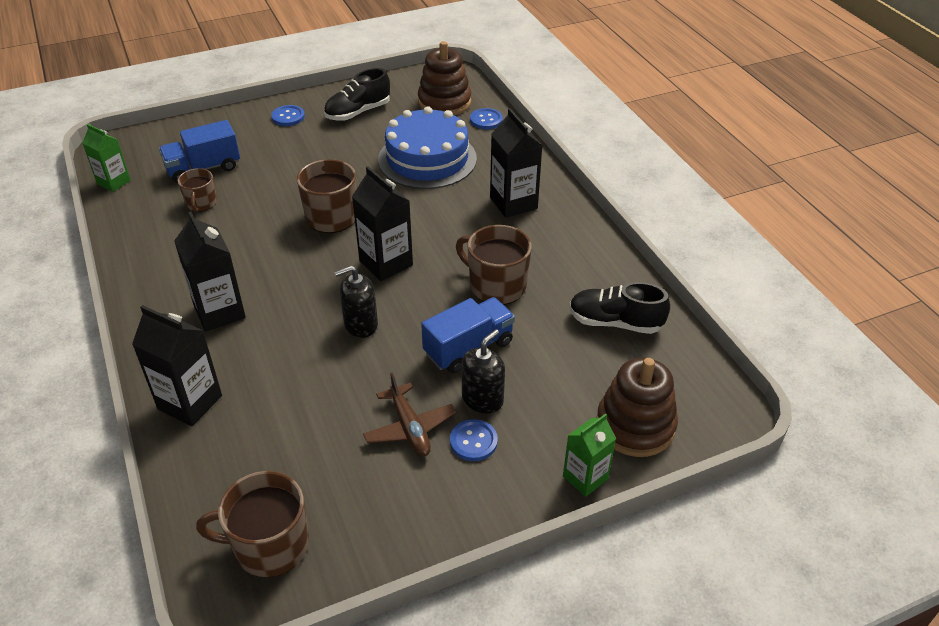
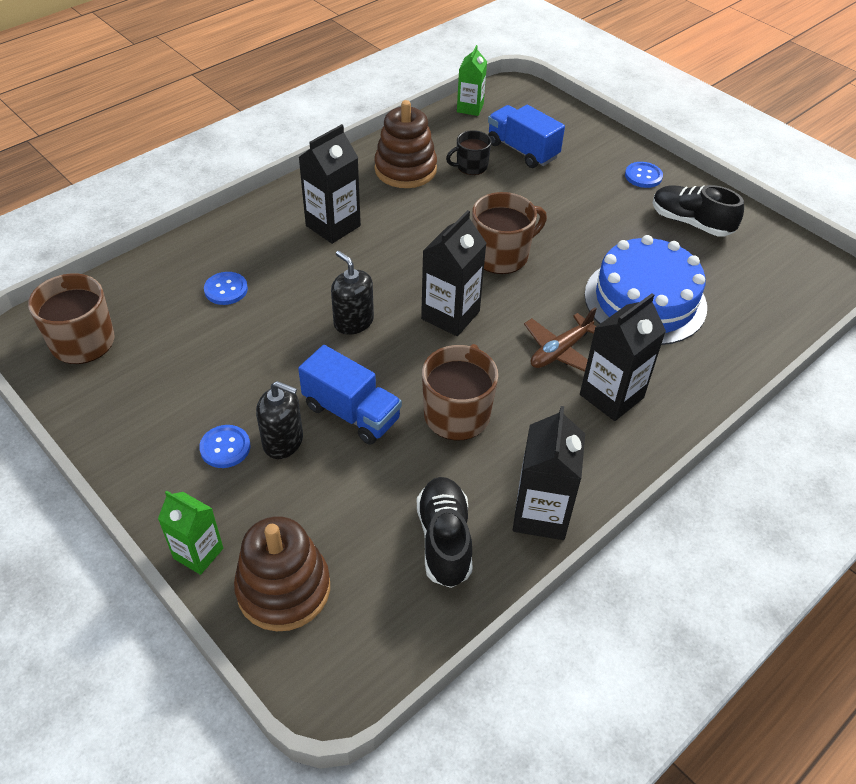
camera: 70 degrees right, 5 degrees up
black carton [132,305,222,426] -> black carton moved to [513,406,585,540]
brown mug [178,168,217,212] -> black mug [446,130,492,175]
brown plane [363,373,456,456] -> brown plane moved to [524,307,597,372]
brown stacking toy [418,41,471,115] -> brown stacking toy moved to [374,100,437,188]
blue button [470,108,503,130] -> blue button moved to [204,272,248,305]

